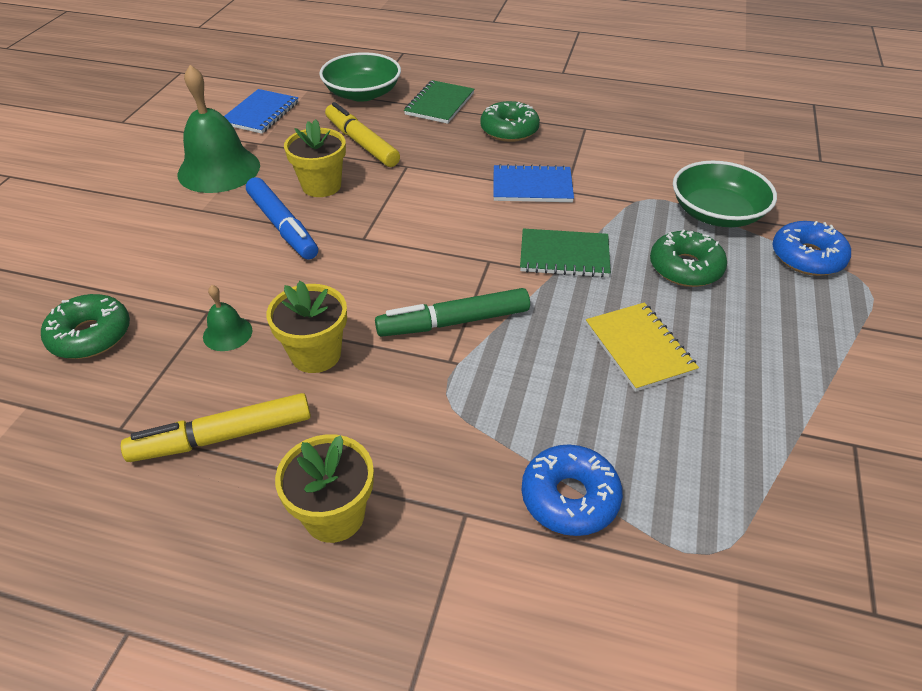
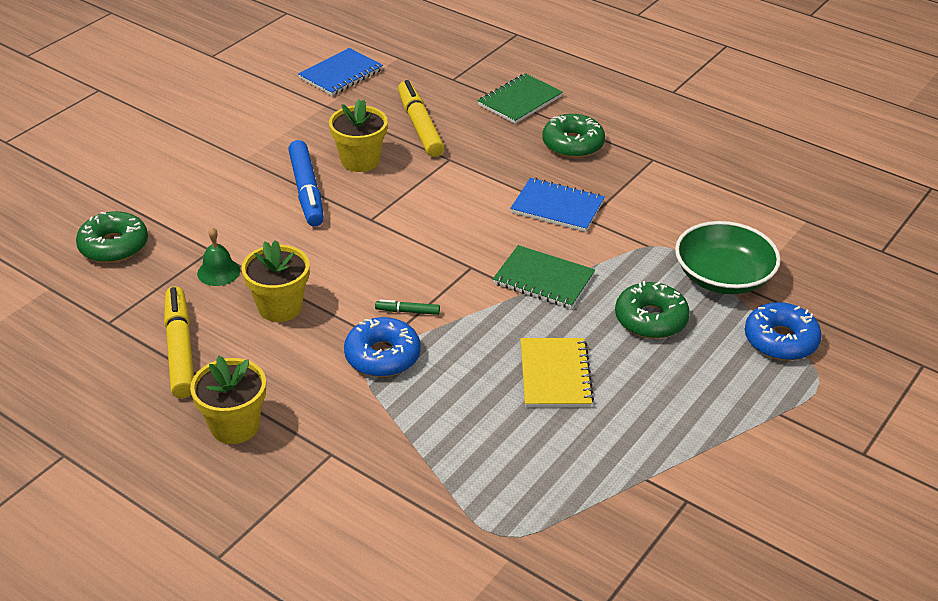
camera: 20 degrees right, 5 degrees down
yellow marker [121,393,311,462] -> yellow marker turned 75 degrees clockwise [164,286,194,398]
green bell [177,65,260,193] -> none
green bowl [319,52,401,102] -> none
green marker [375,288,530,337] -> green marker [375,299,440,315], size x0.45
blue donut [522,444,623,536] -> blue donut moved to [344,317,421,377]

